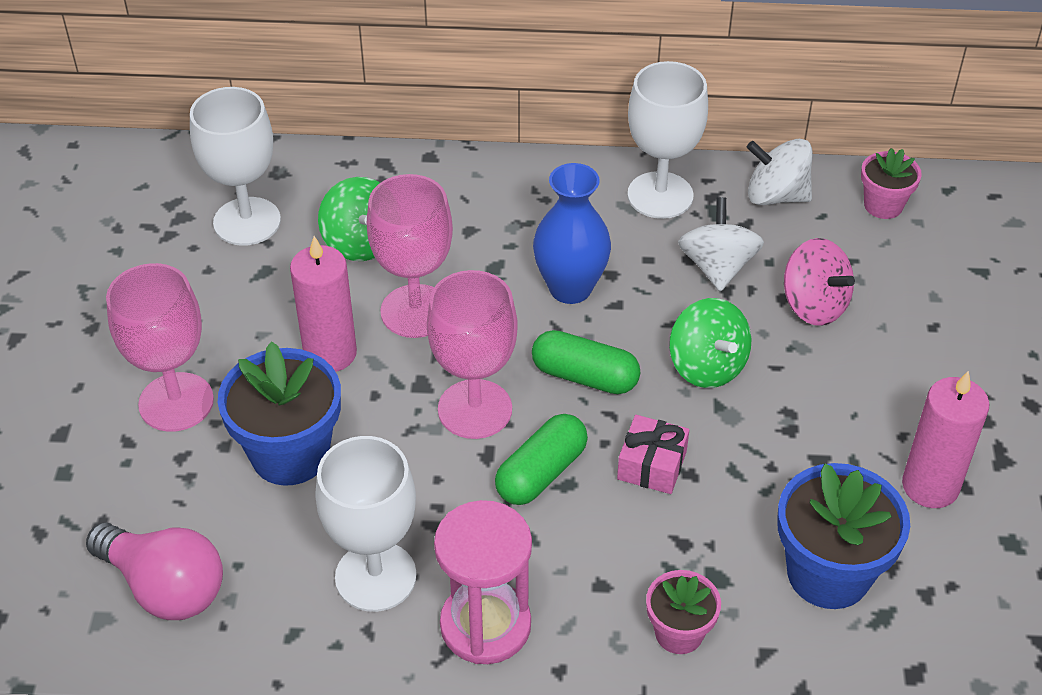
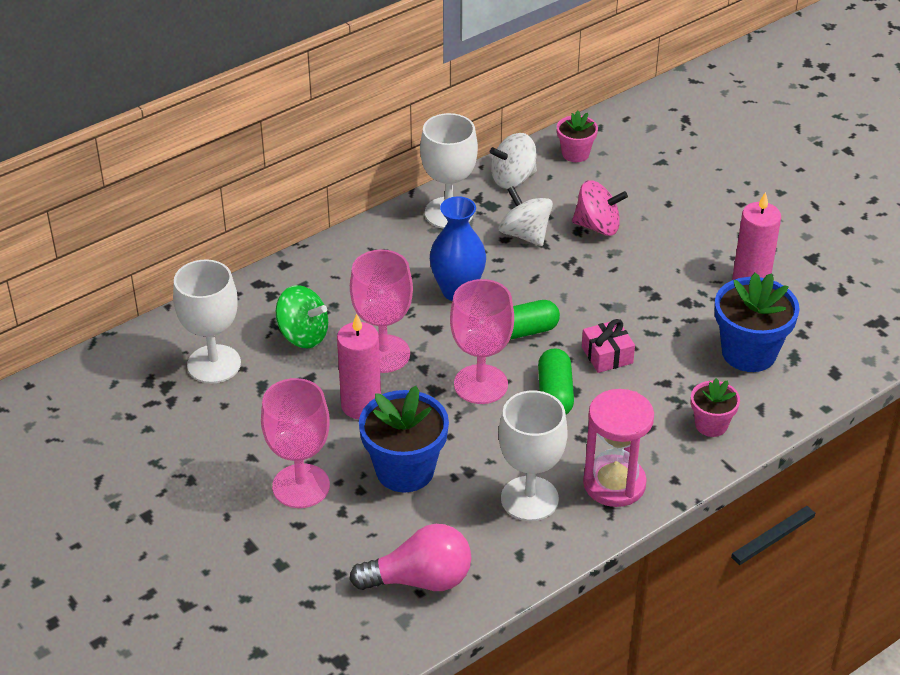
camera: 40 degrees left, 5 degrees down
green spinning top [669,298,752,388] -> none

